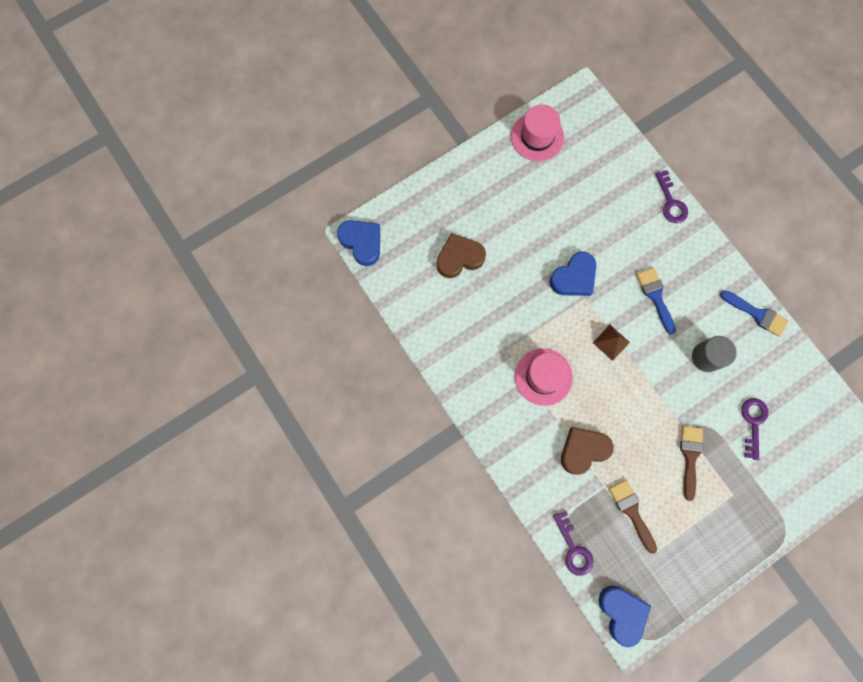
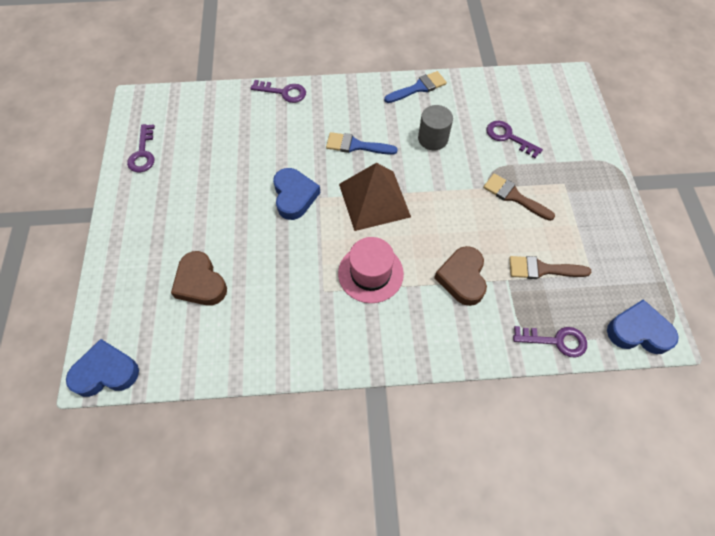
camera: 60 degrees left, 15 degrees down
brown heart [437,233,486,278] -> brown heart turned 45 degrees counterclockwise [171,251,227,306]
pink hat [511,105,564,161] -> purple key [127,124,155,173]
brown pyramid [593,325,630,361] -> brown pyramid [339,163,411,231], size x2.06

